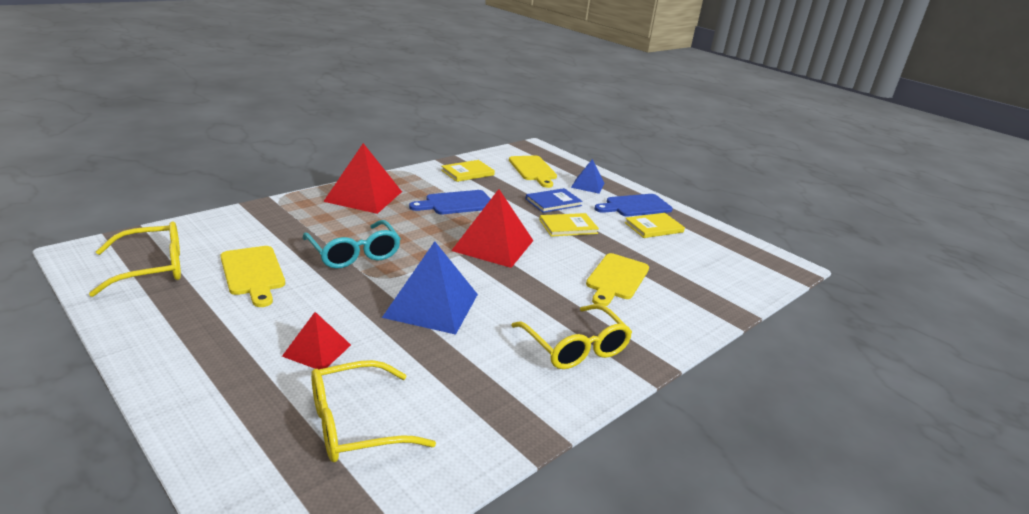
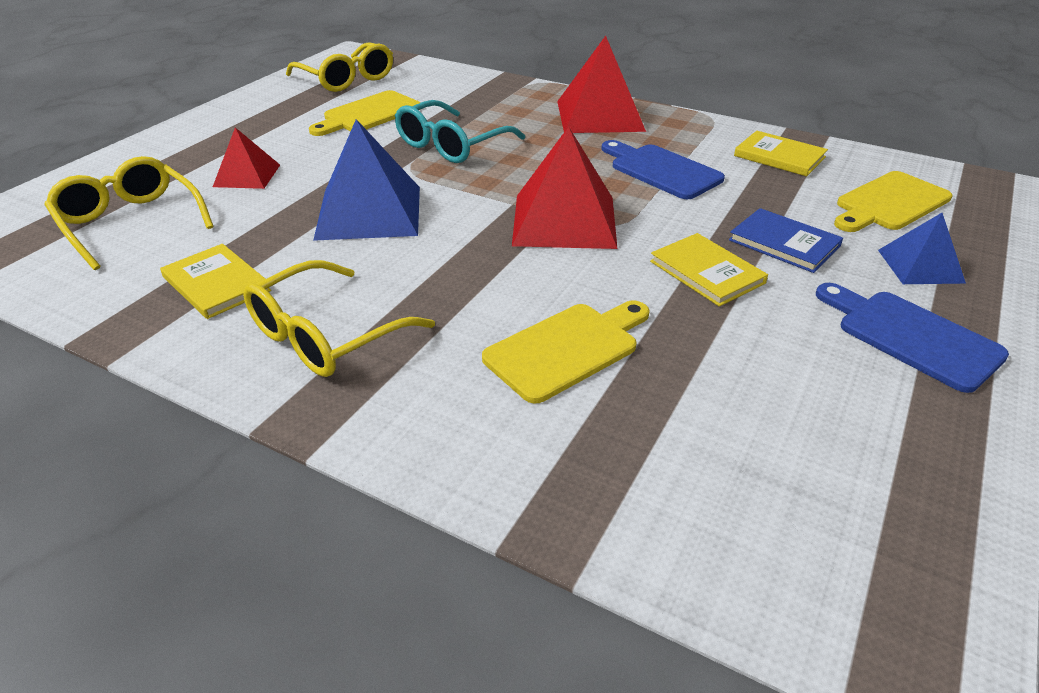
camera: 75 degrees right, 10 degrees up
yellow cutting board [586,253,649,306] -> yellow cutting board turned 135 degrees clockwise [482,300,650,403]
yellow book [625,213,685,238] -> yellow book moved to [160,244,271,319]

